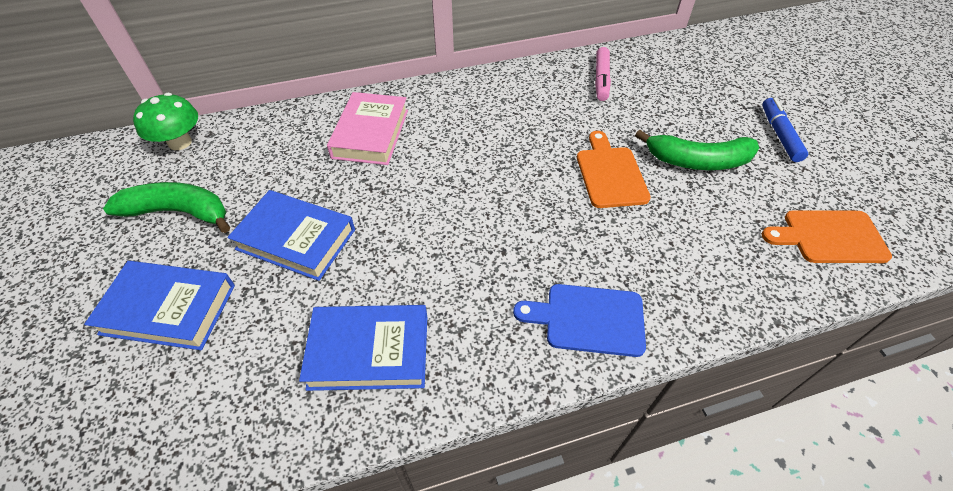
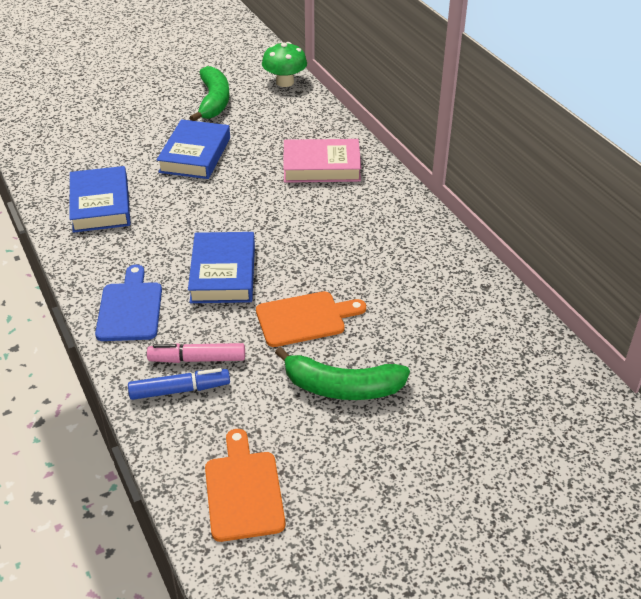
camera: 80 degrees right, 10 degrees down
blue book [84,261,235,350] -> blue book moved to [188,232,255,303]
pink marker [595,47,611,101] -> pink marker moved to [147,343,245,363]
green banana [635,130,759,170] -> green banana turned 75 degrees counterclockwise [275,347,410,400]
blue marker [762,98,808,162] -> blue marker moved to [128,368,230,400]

